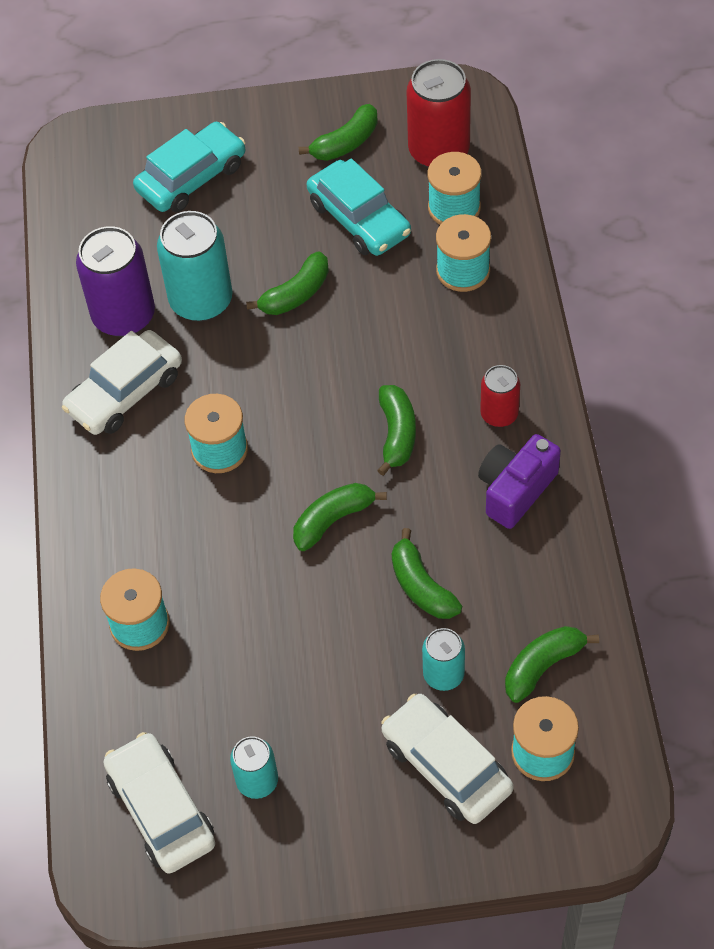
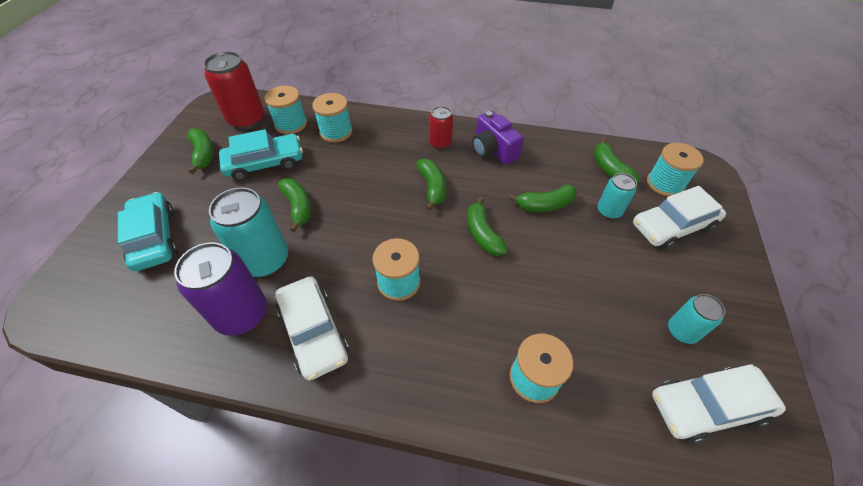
camera: 75 degrees left, 5 degrees down
green banana [377,385,416,476] -> green banana turned 60 degrees clockwise [416,158,446,211]

